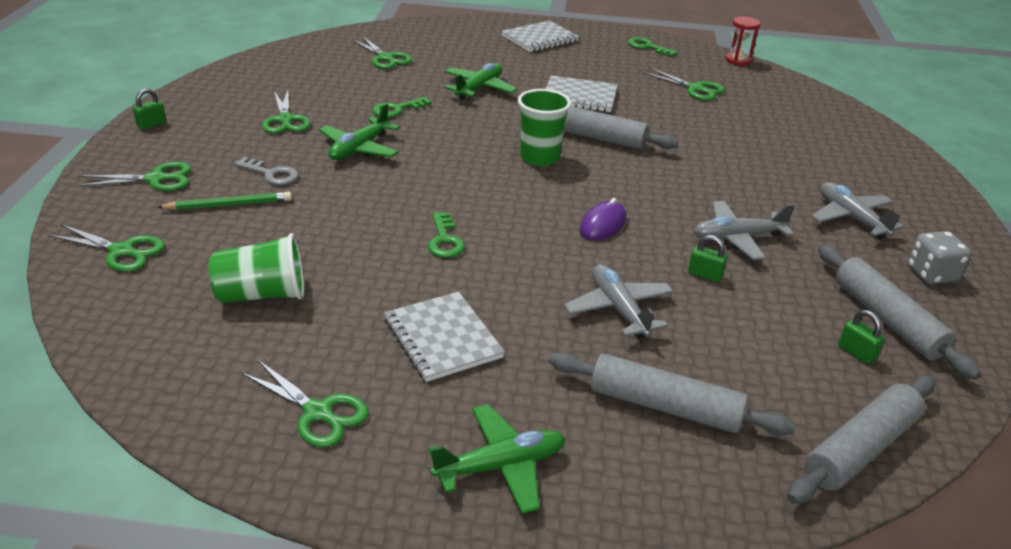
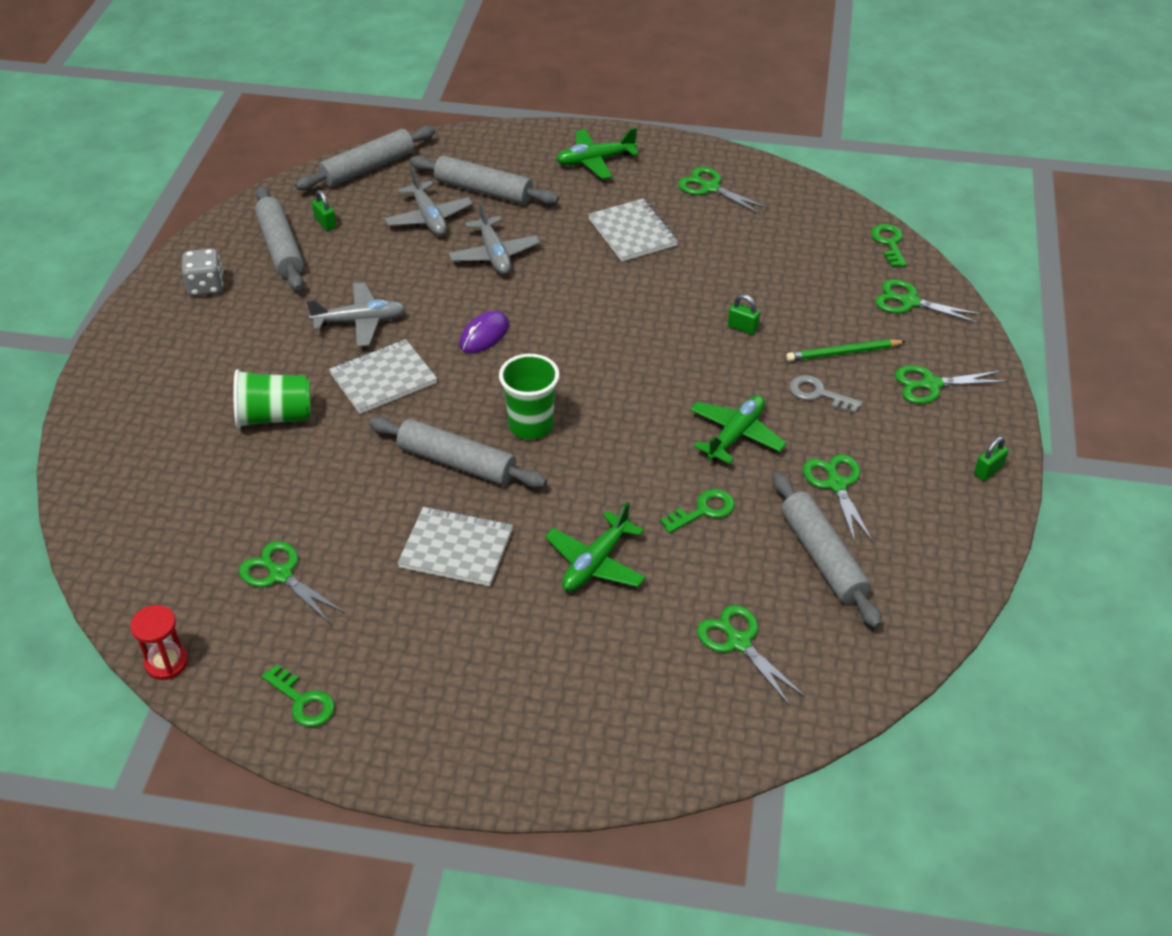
camera: 175 degrees left, 10 degrees up
green cup [209,233,304,303] -> green cup moved to [233,369,311,429]
green key [428,212,465,258] -> green key moved to [871,224,907,267]
grey notebook [501,20,579,52] -> grey notebook moved to [329,339,437,414]
green padlock [688,235,727,282] -> green padlock moved to [728,294,760,335]
grey plane [811,182,904,239] -> grey plane moved to [385,168,473,236]
none -> grey rolling pin [773,472,882,628]

